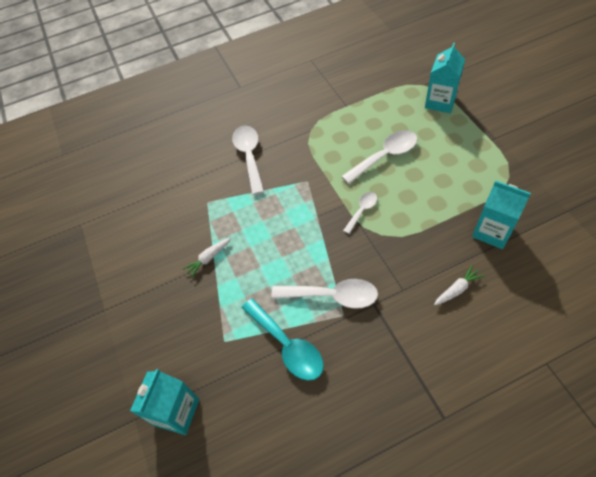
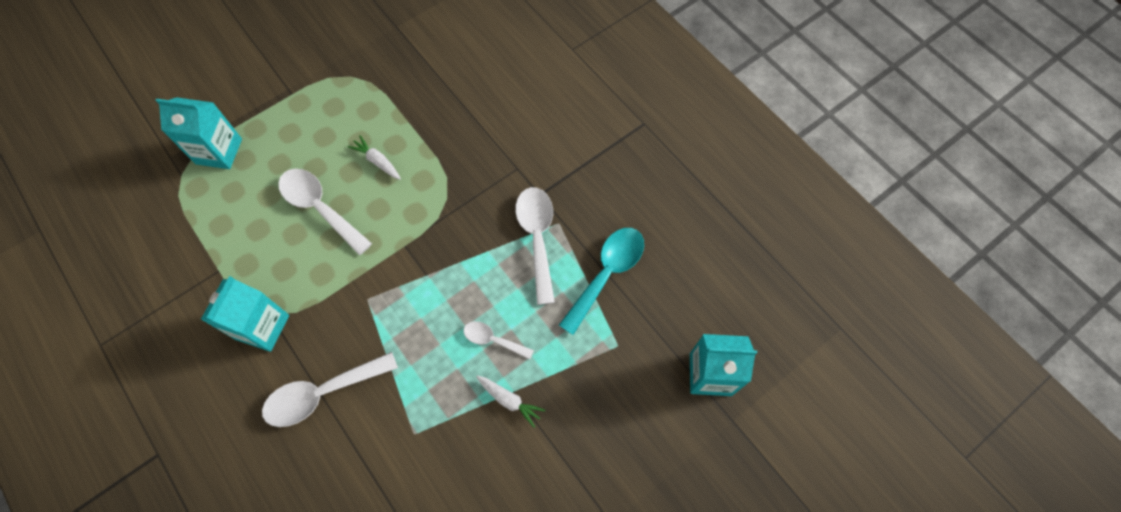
camera: 110 degrees left, 10 degrees up
white spoon [343,192,377,234] -> white spoon moved to [463,321,534,359]
white carrot [434,265,484,305] -> white carrot moved to [347,135,401,180]
turquoise carton [472,181,531,249] -> turquoise carton moved to [201,276,289,352]

